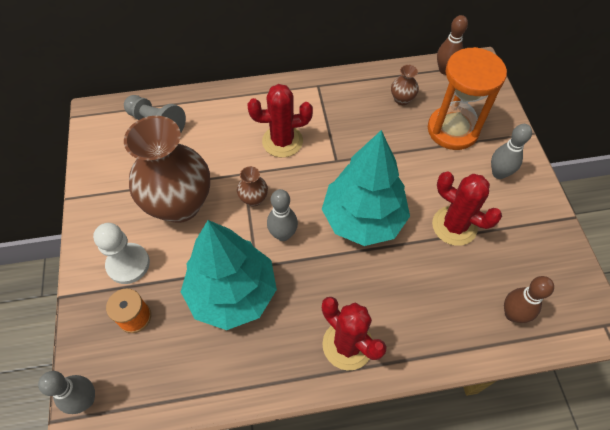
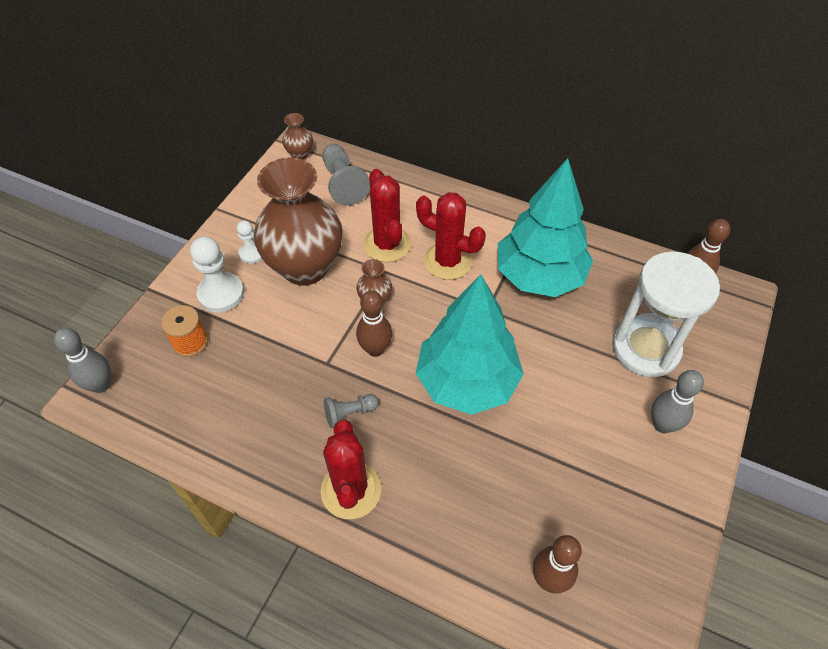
camera: 35 degrees right, 5 degrees down
turquoise tree [181,220,277,330] -> turquoise tree moved to [498,158,593,297]
grey bowling pin [267,189,298,241] -> brown bowling pin [356,290,392,357]
brown vase [391,65,419,105] -> brown vase moved to [282,113,313,160]
orange hourglass [428,47,507,150] -> white hourglass [612,252,720,377]
red cactus [432,171,502,246] -> red cactus moved to [363,169,411,262]
none -> white pawn [237,220,262,264]
none -> grey pawn [324,394,379,428]

